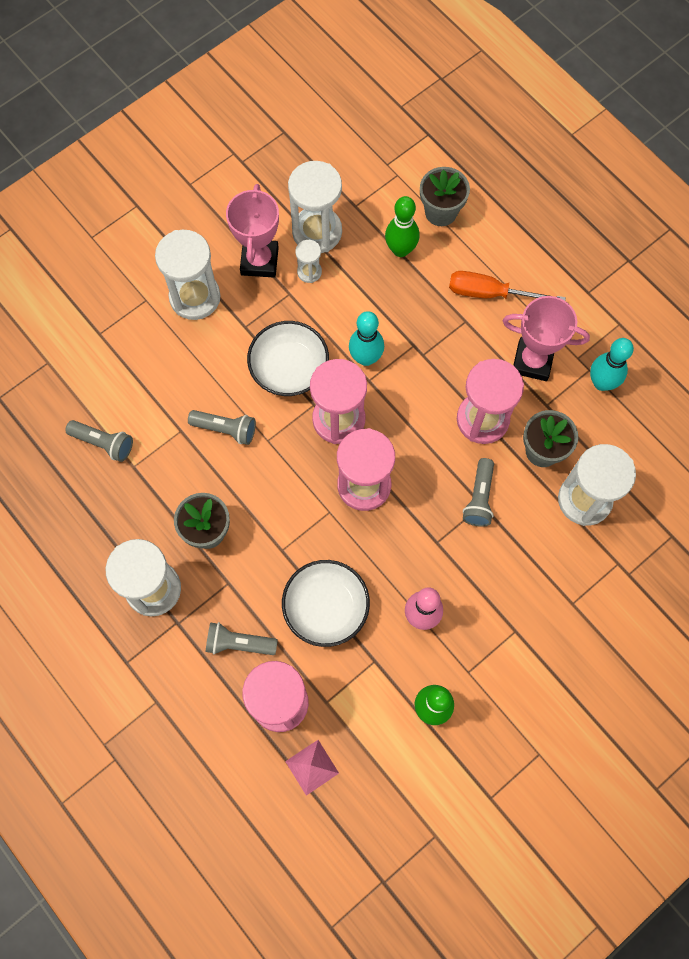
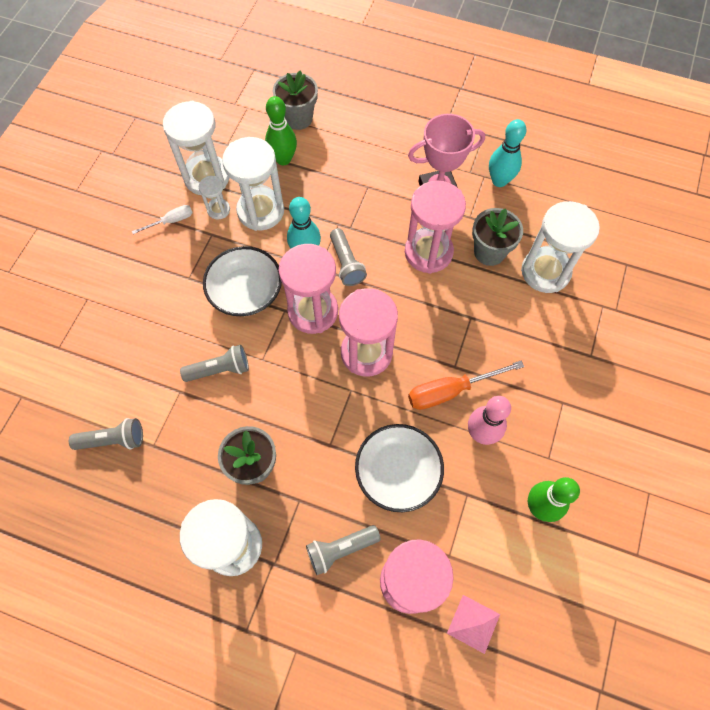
camera: 30 degrees left, 5 degrees down
white hourglass [155,230,221,320] -> white hourglass moved to [222,137,284,231]
pink trophy [226,184,279,278] -> white screwdriver [132,205,193,234]
orange screwdriver [449,271,566,301] -> orange screwdriver moved to [408,360,524,410]
grey flashlight [463,458,494,527] -> grey flashlight moved to [330,228,367,286]

